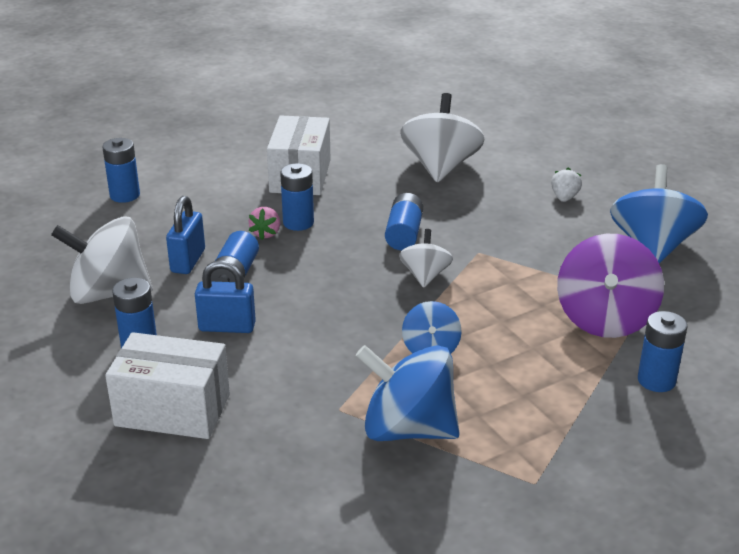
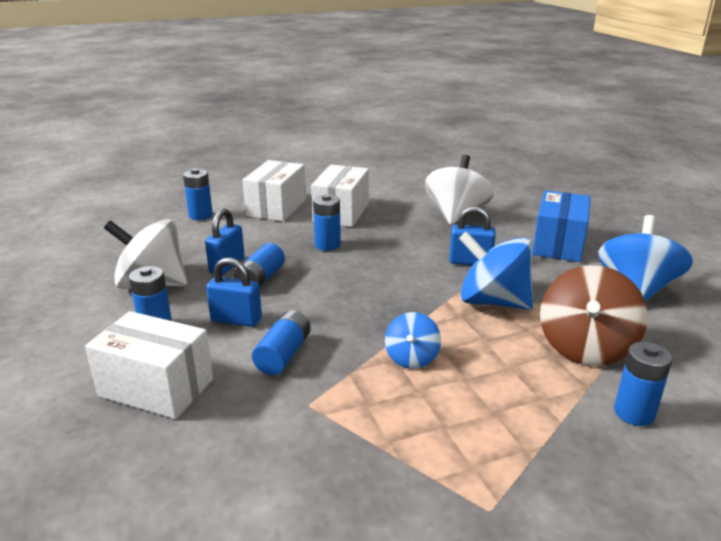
camera: 10 degrees right, 5 degrees down
pink strawberry [249,207,280,240] -> none
blue spinning top [356,345,460,441] -> blue spinning top moved to [459,231,533,310]
blue battery [385,193,423,250] -> blue battery moved to [252,310,311,375]
white spinning top [399,229,453,288] -> none
white strawberry [551,167,582,202] -> blue box [533,190,591,262]
purple spinning top [557,234,664,338] -> brown spinning top [540,265,648,366]
none -> white box [243,160,306,221]
none -> blue padlock [449,206,496,265]

